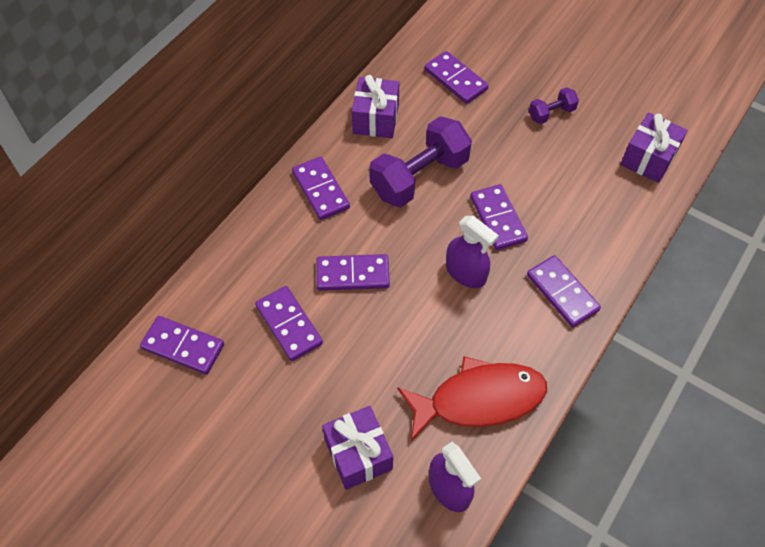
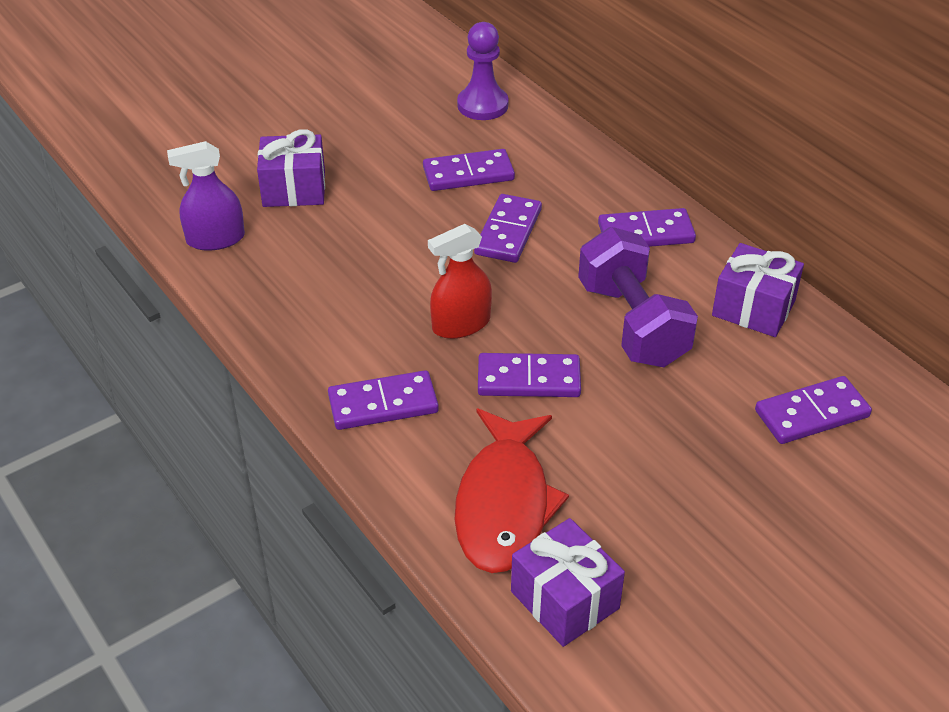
camera: 110 degrees right, 15 degrees down
purple domino [140,316,224,375] -> purple pawn [457,22,509,120]
red fish [397,356,547,441] -> red fish moved to [454,409,569,573]
purple spray bottle [446,216,499,288] -> red spray bottle [428,224,492,339]
purple dumbbell [529,87,579,124] -> none

